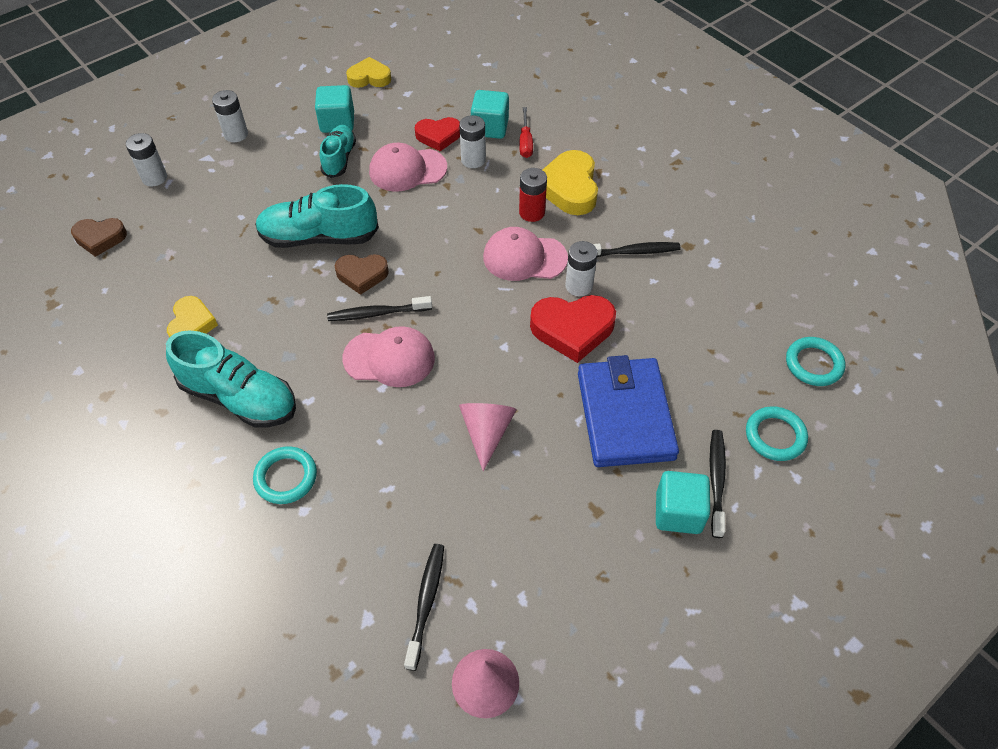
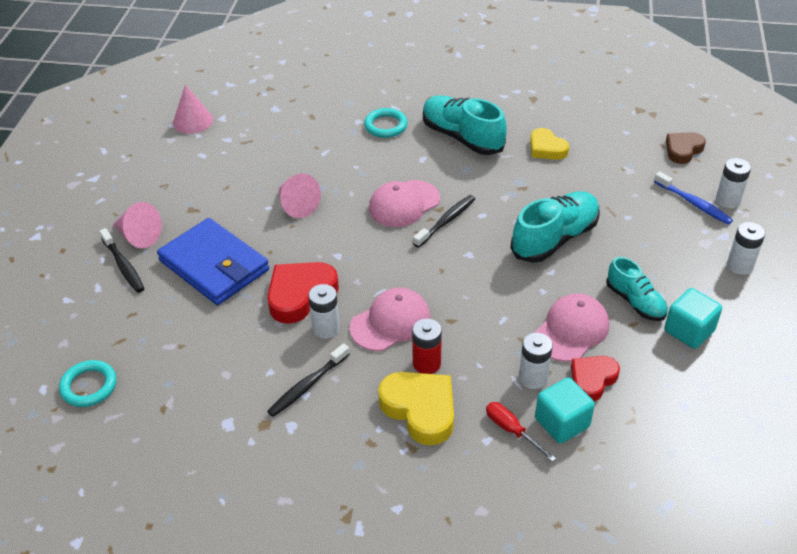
camera: 140 degrees right, 10 degrees down
turquoise shoe [166,330,296,427] -> turquoise shoe turned 60 degrees clockwise [423,96,507,155]
brown heart [335,254,389,295] -> none
yellow heart [346,57,391,88] -> none
black toothbrush [404,544,444,671] -> none
turquoise cube [656,471,710,534] -> pink cone [113,202,162,248]
turquoise ring [746,406,808,461] -> none
none -> blue toothbrush [654,172,733,225]

